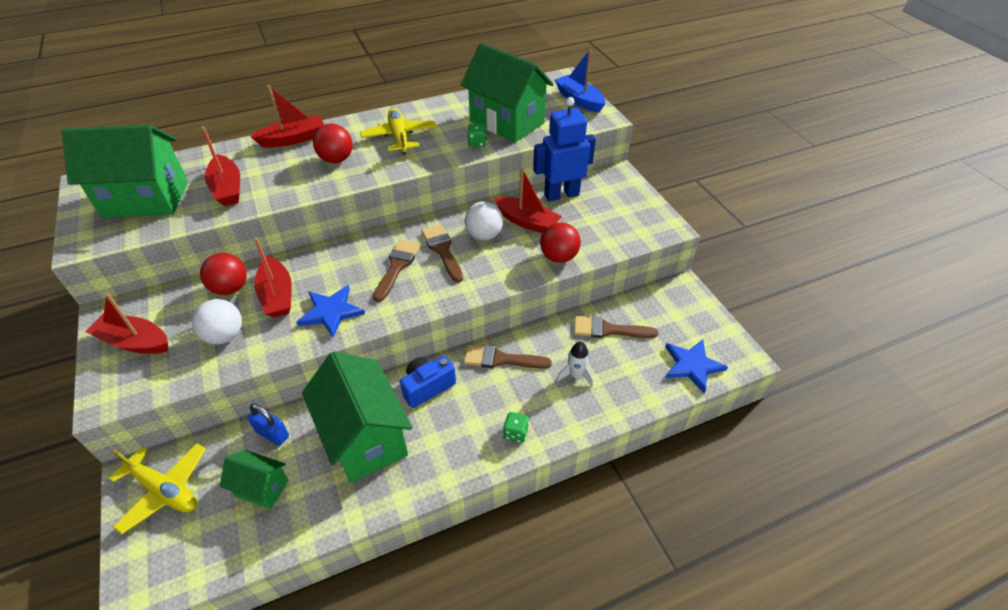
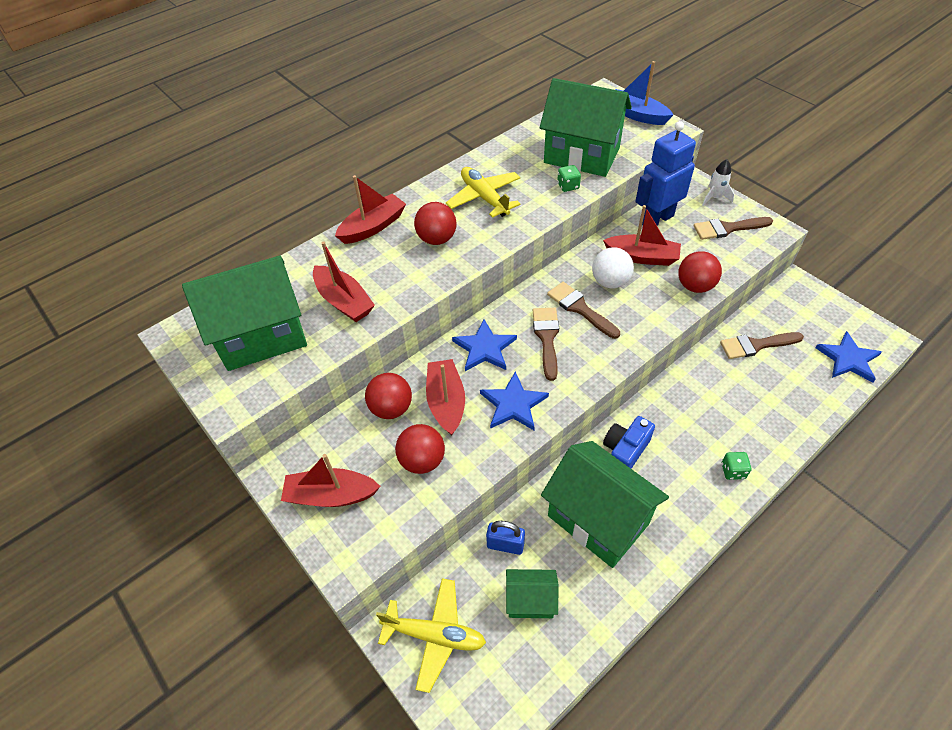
camera: 15 degrees left, 5 degrees up
white ball [192,299,242,344] -> red ball [395,424,445,474]
red boat [254,238,292,318] -> red boat turned 150 degrees counterclockwise [426,359,465,435]
brown brush [464,344,552,369] -> brown brush moved to [694,217,773,240]
white rocket [556,342,594,387] -> white rocket moved to [702,159,734,206]
none -> blue star [452,319,517,371]

